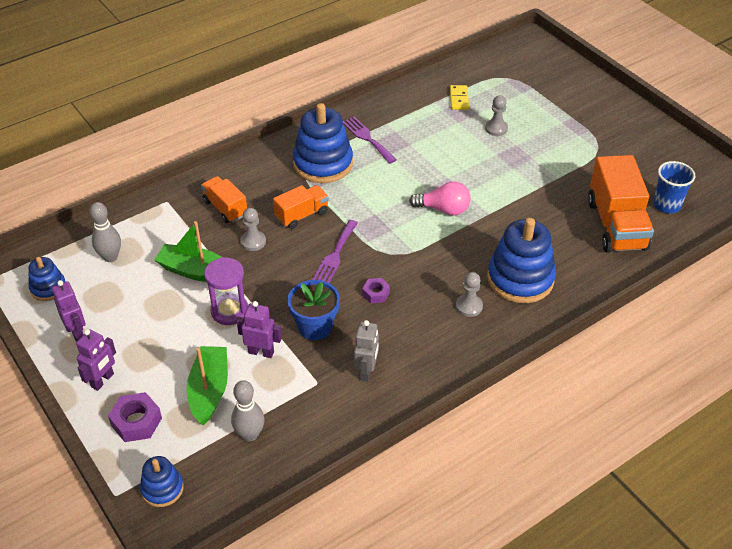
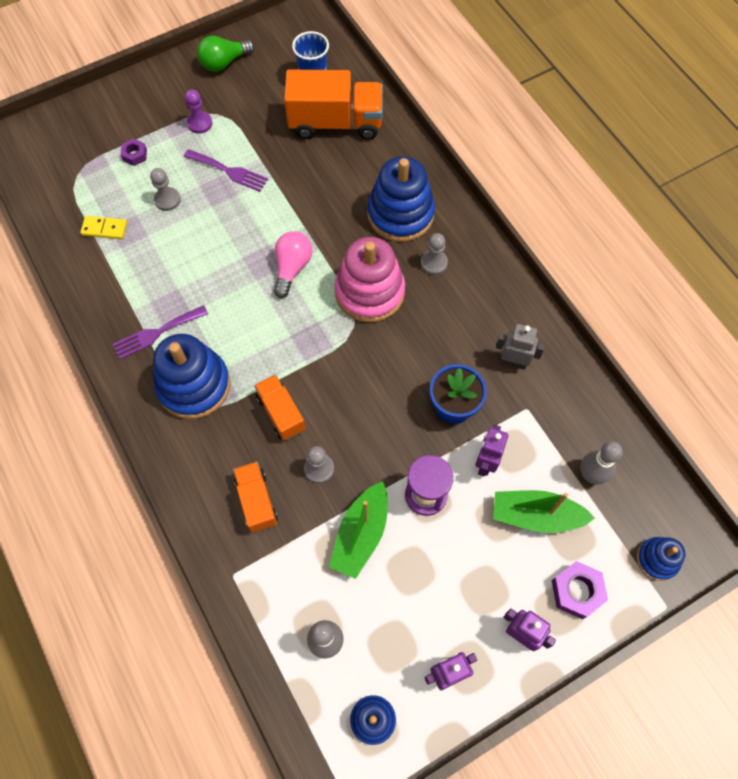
camera: 85 degrees left, 20 degrees up
orange truck [201,176,247,223] -> orange truck turned 105 degrees clockwise [233,462,278,533]
purple fork [312,220,358,283] -> purple fork moved to [184,149,268,192]
purple nut [362,278,390,303] -> purple nut moved to [121,138,147,166]
none -> purple pawn [185,89,212,134]
none -> green light bulb [197,36,255,72]
none -> pink stacking toy [335,237,405,322]

